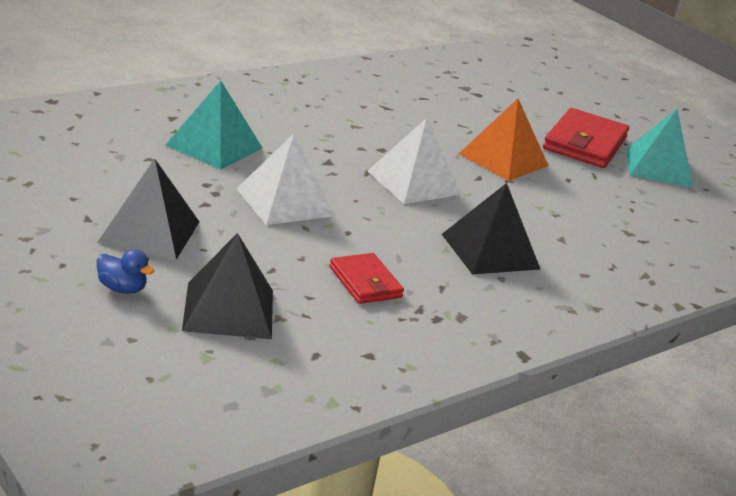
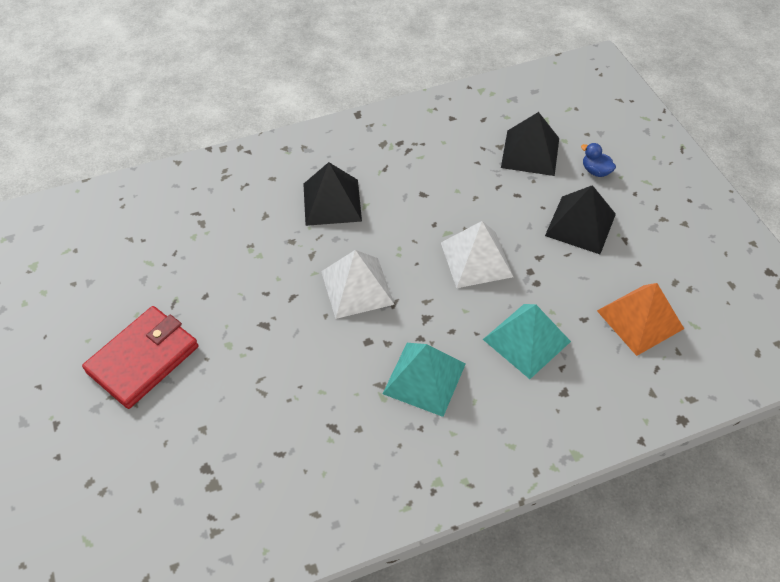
camera: 160 degrees left, 25 degrees up
red wallet [329,253,404,304] -> none
orange pyramid [459,99,549,181] -> orange pyramid moved to [597,283,684,356]
turquoise pyramid [626,109,693,188] -> turquoise pyramid moved to [383,343,466,417]

